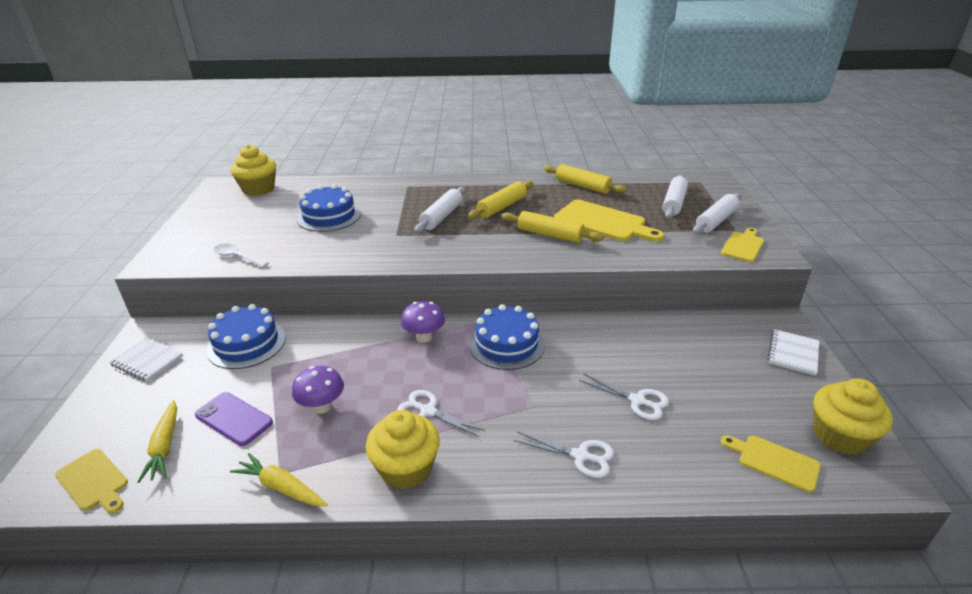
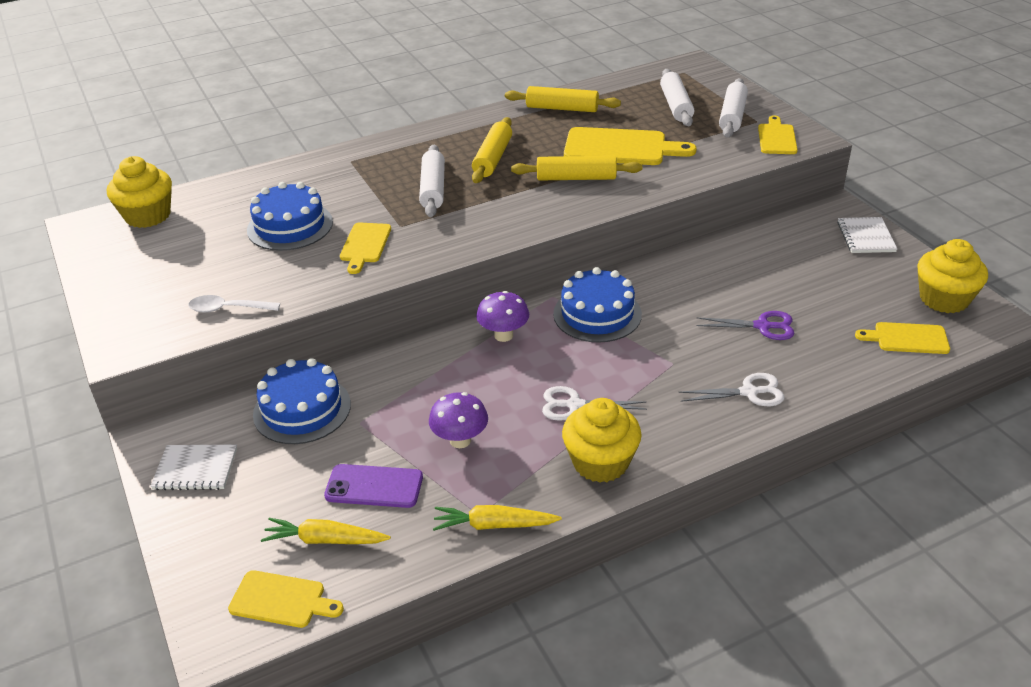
camera: 25 degrees left, 5 degrees up
yellow carrot [137,400,177,483] -> yellow carrot turned 135 degrees clockwise [261,518,391,544]
white scissors [579,373,669,420] -> purple scissors [697,311,794,340]
none -> yellow cutting board [340,223,391,274]

